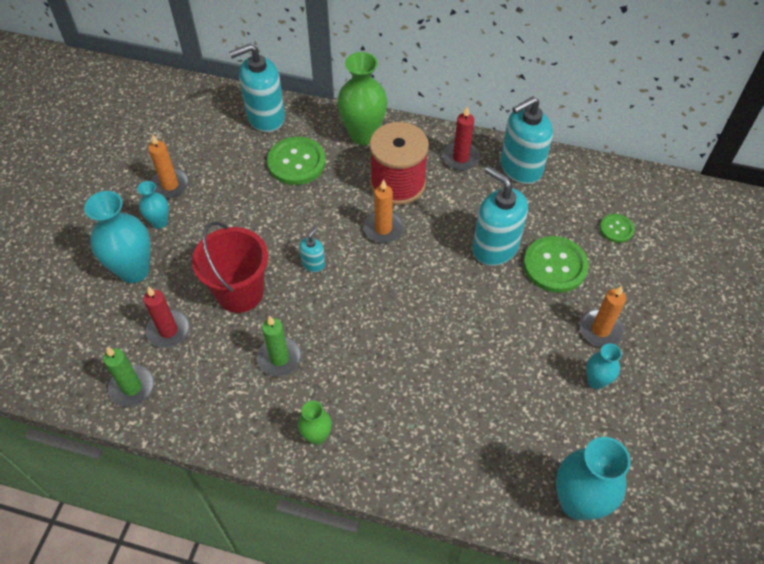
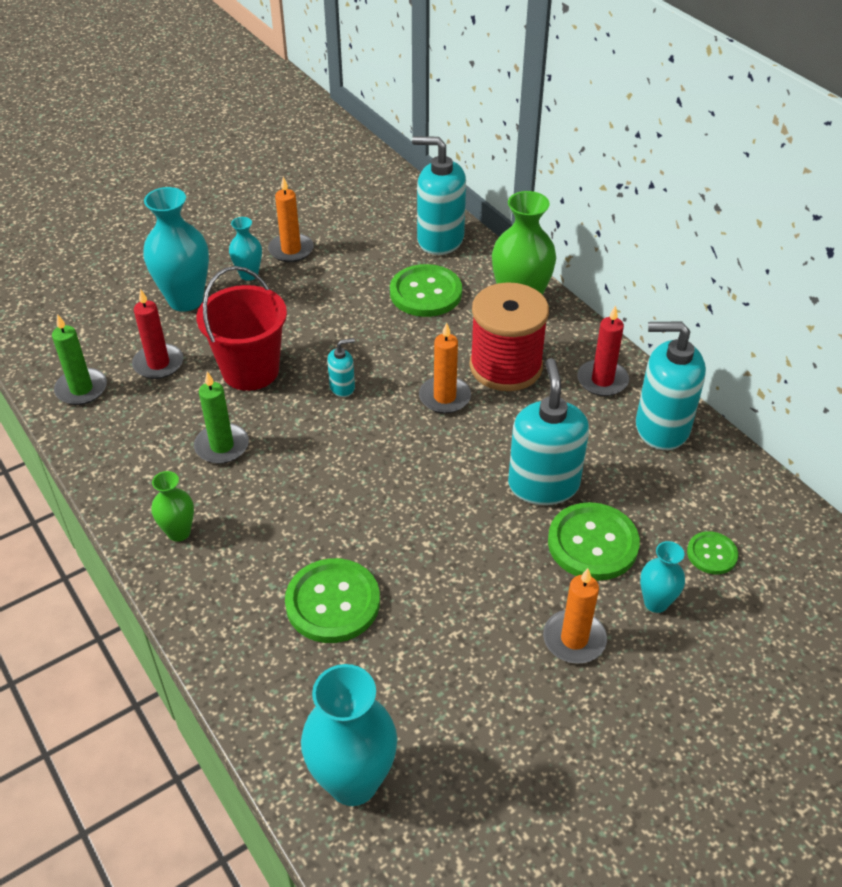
camera: 40 degrees right, 10 degrees down
turquoise vase [586,343,622,389] -> turquoise vase moved to [640,541,685,613]
none -> green button [285,558,380,643]

